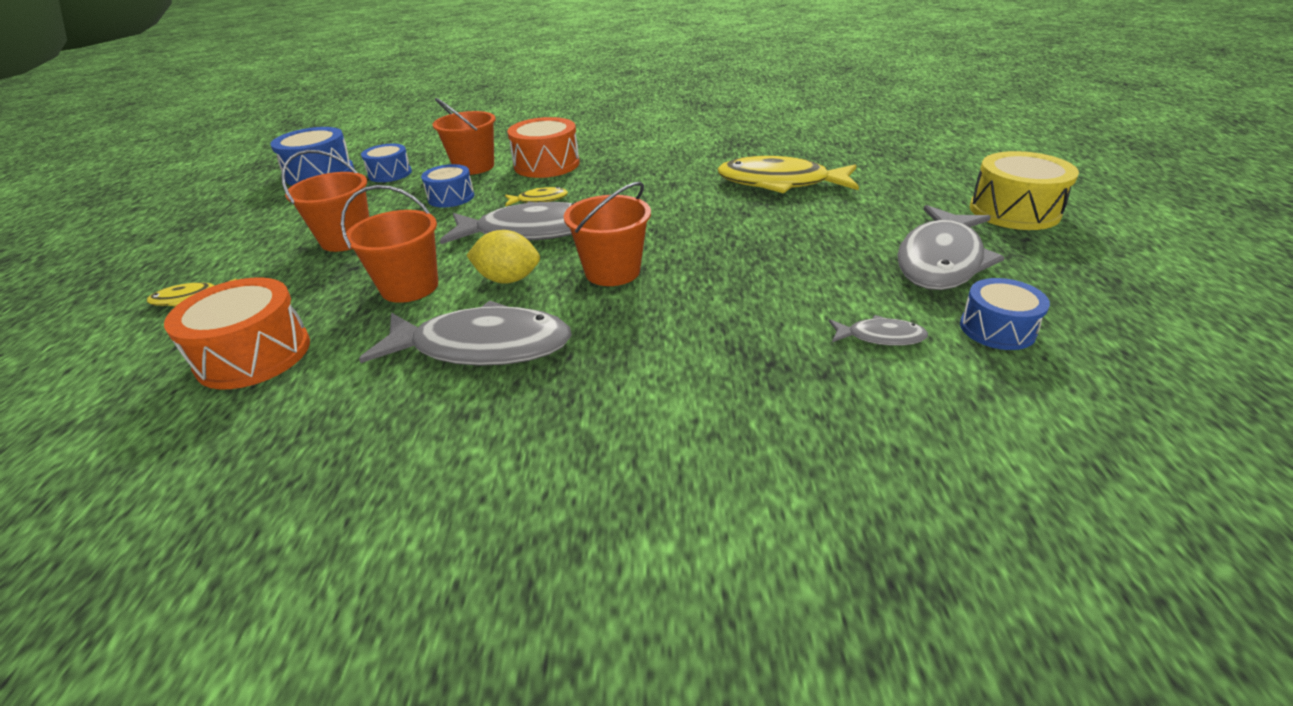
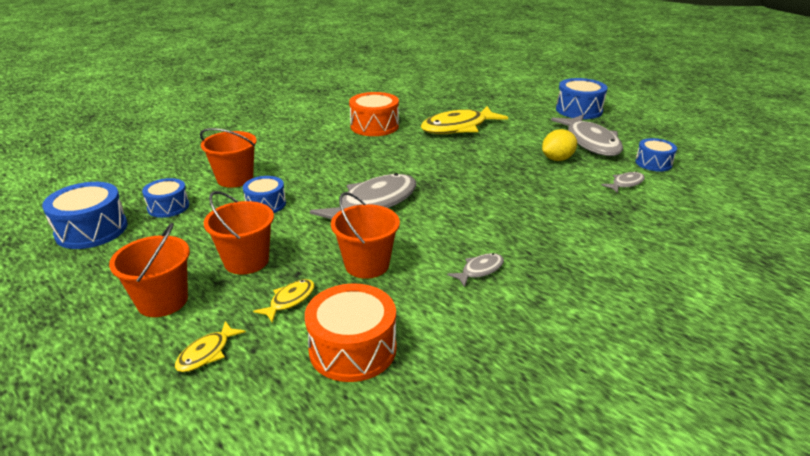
camera: 45 degrees left, 5 degrees down
grey fish [359,300,572,366] -> grey fish [447,253,504,287], size x0.46
yellow lemon [466,230,540,284] -> yellow lemon moved to [542,129,577,161]
yellow fish [505,187,568,207] -> yellow fish moved to [253,279,315,323]
orange drum [507,117,580,178] -> orange drum moved to [349,92,399,136]
orange bucket [564,182,651,286] -> orange bucket moved to [109,223,190,317]
yellow drum [970,151,1079,230] -> blue drum [556,78,607,119]

